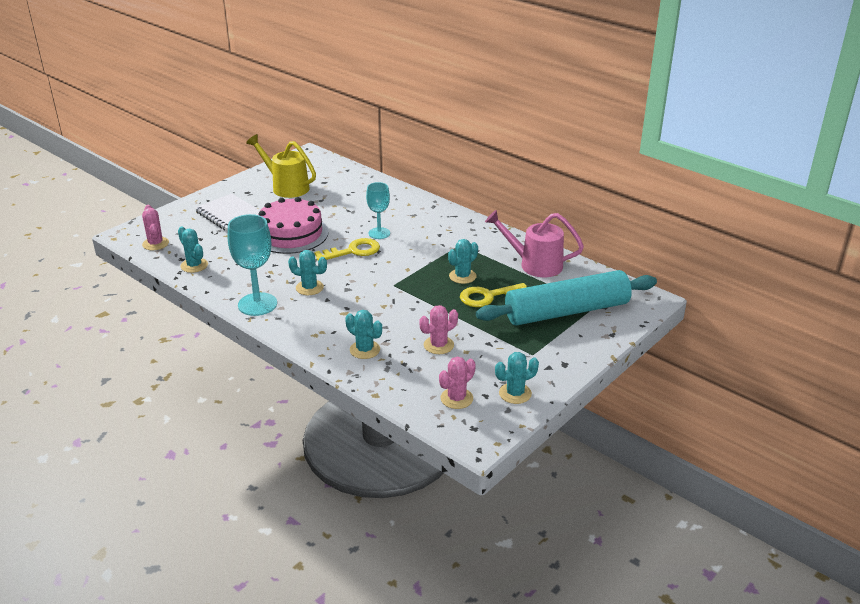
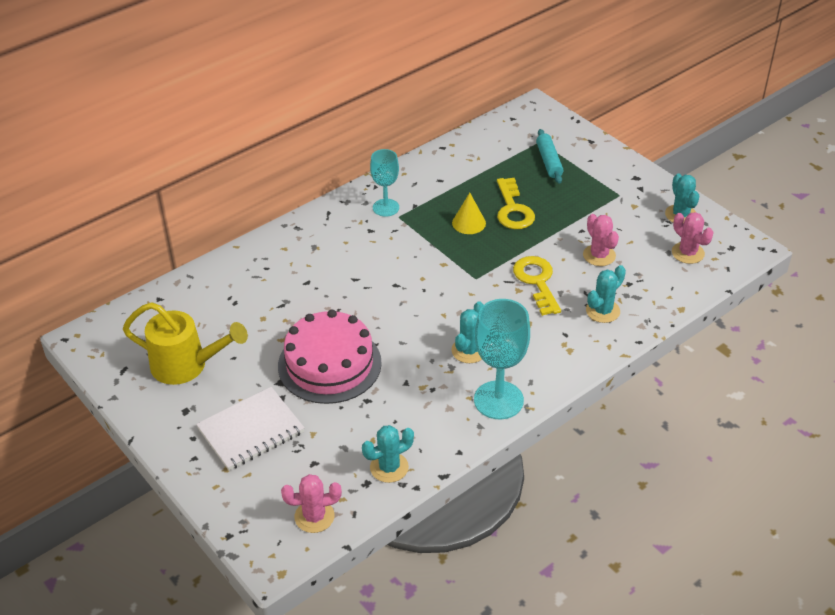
camera: 80 degrees left, 10 degrees up
yellow watering can [246,134,316,198] -> yellow watering can turned 120 degrees counterclockwise [123,302,248,385]
yellow key [314,238,380,260] -> yellow key moved to [513,256,561,316]
turquoise goblet [366,182,390,239] -> turquoise goblet moved to [370,149,399,217]
turquoise cactus [448,239,478,284] -> yellow cone [452,193,486,234]
turquoise rolling pin [476,270,657,326] -> turquoise rolling pin [536,129,564,184], size x0.43
pink watering can [485,210,584,277] -> none

